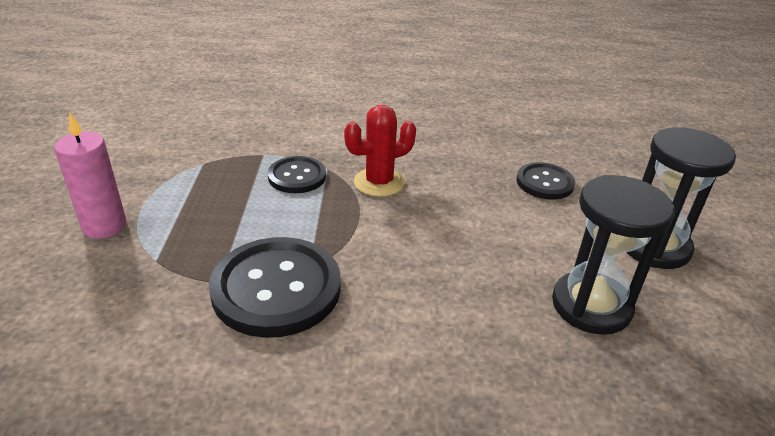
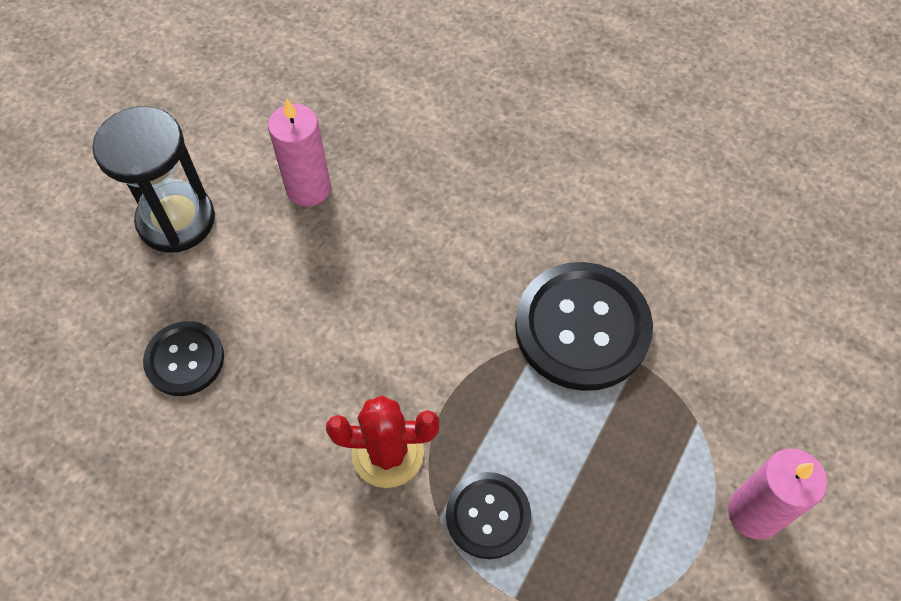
camera: 150 degrees left, 25 degrees up
black hourglass [552,175,675,335] -> pink candle [268,98,331,207]

